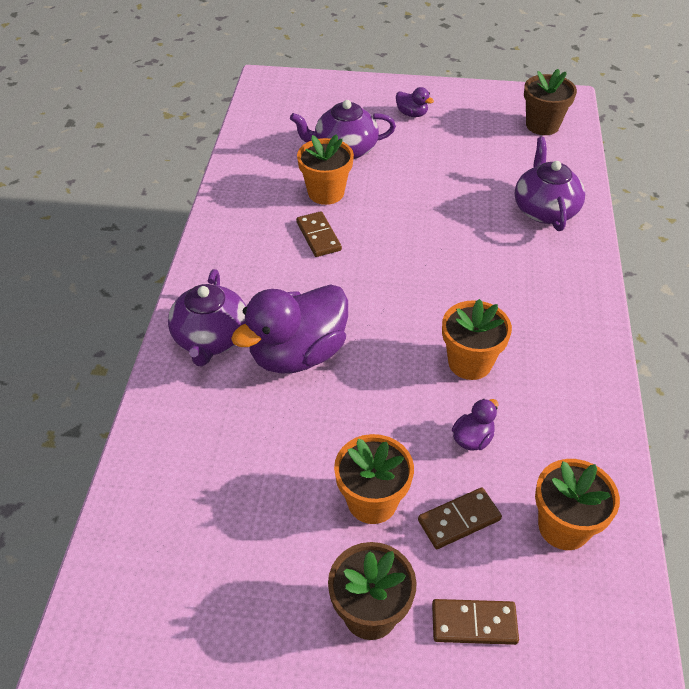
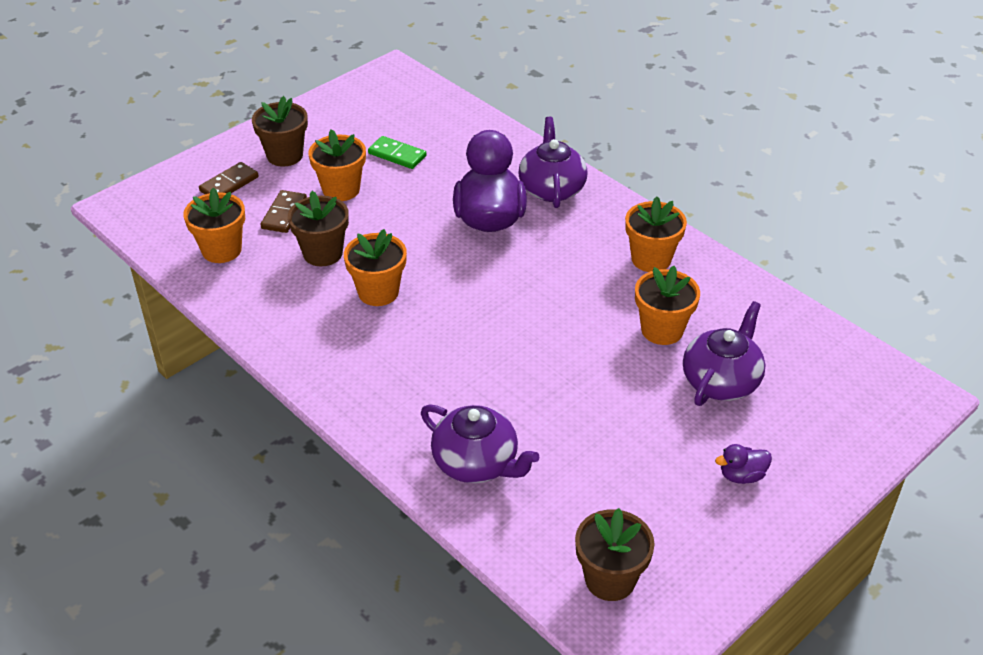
camera: 130 degrees right, 5 degrees down
purple teapot [168,269,246,366] -> purple teapot turned 45 degrees clockwise [518,117,587,208]
brown domino [296,211,342,257] -> none
purple duck [452,399,498,450] -> brown flower pot [288,191,349,266]
none -> green domino [368,136,426,169]
none -> orange flower pot [625,197,687,272]

